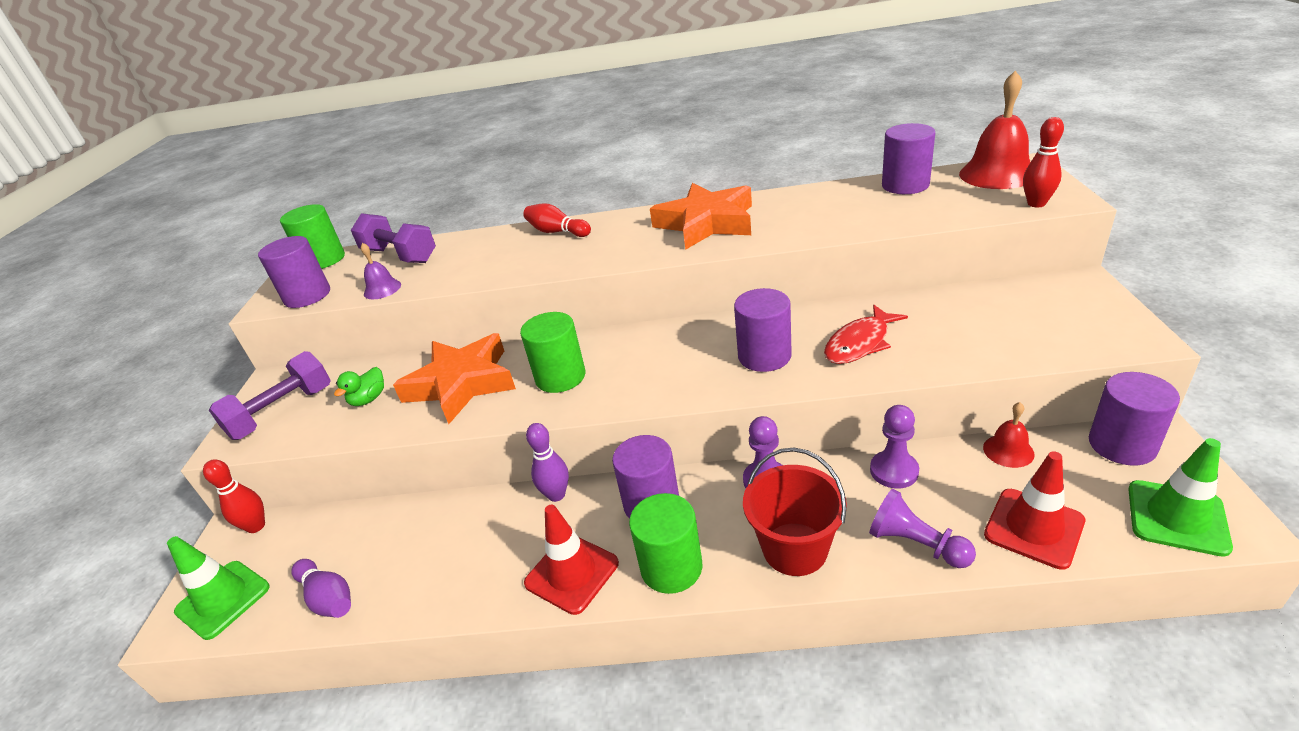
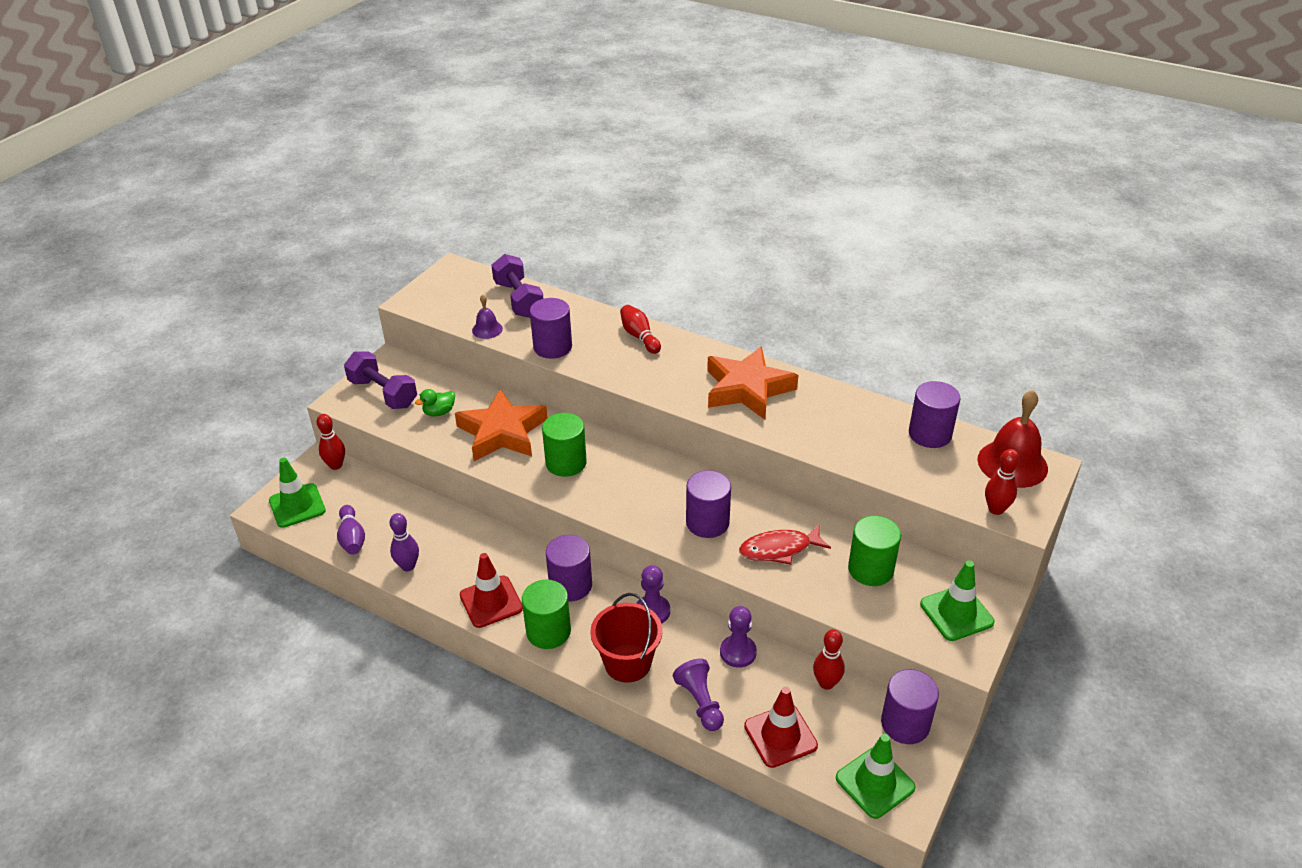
camera: 25 degrees right, 5 degrees up
purple dumbbell [209,351,331,440] -> purple dumbbell turned 60 degrees clockwise [344,351,417,409]
purple cylinder [258,236,330,308] -> purple cylinder moved to [530,298,572,359]
green cylinder [280,204,345,269] -> green cylinder moved to [848,516,901,586]
purple bowling pin [526,423,569,502] -> purple bowling pin moved to [390,513,419,571]
red bell [983,402,1035,468] -> red bowling pin [813,629,845,690]
none -> green traffic cone [920,561,994,641]

